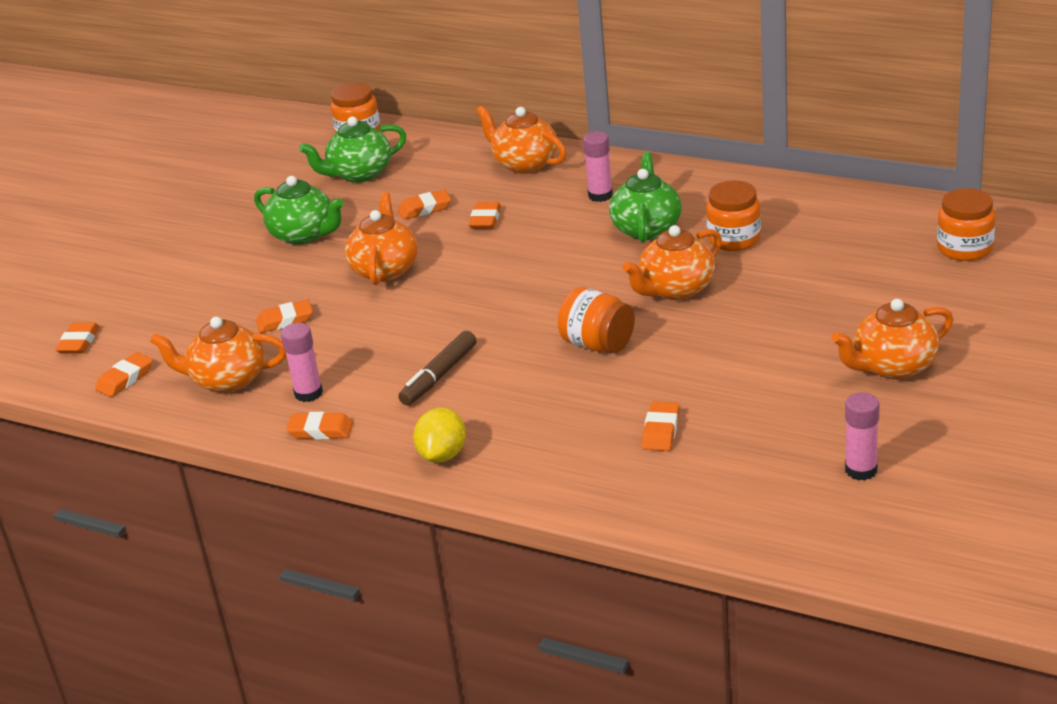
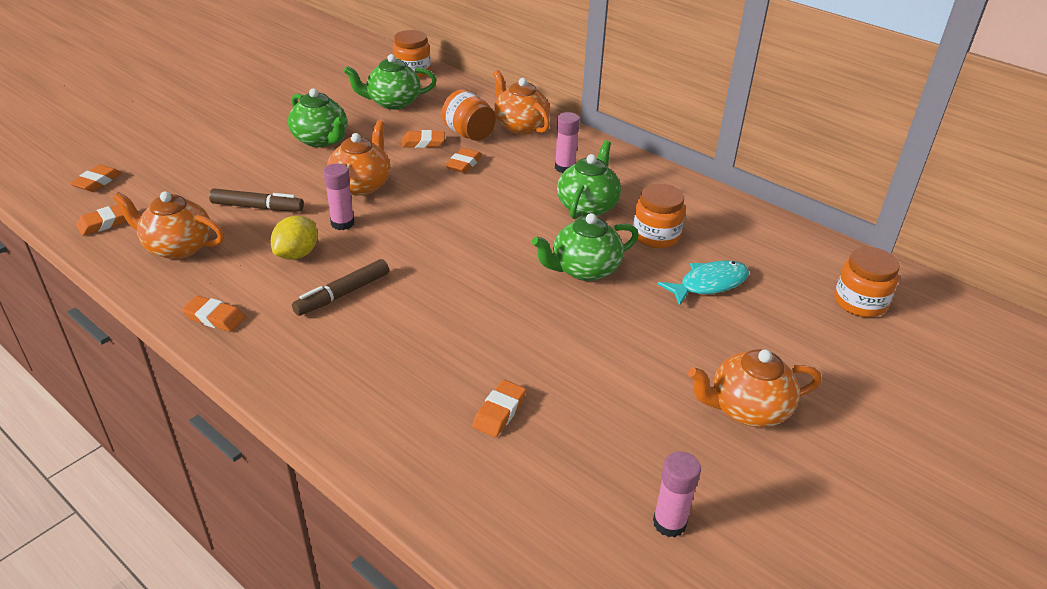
camera: 10 degrees right, 5 degrees up
orange eraser [256,300,313,333] -> brown marker [209,188,304,211]
pink glue stick [281,323,323,402] -> pink glue stick moved to [323,163,355,230]
yellow lemon [413,407,466,463] -> yellow lemon moved to [271,216,318,260]
orange jar [558,287,635,353] -> orange jar moved to [442,90,496,141]
orange teapot [623,225,722,300] -> green teapot [532,213,639,281]
none -> turquoise fish [658,260,749,306]

